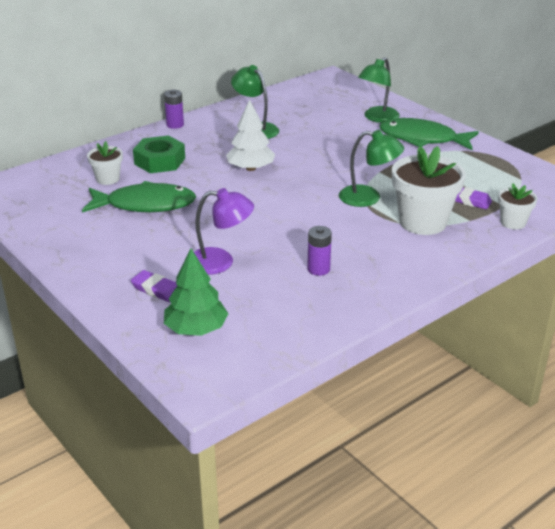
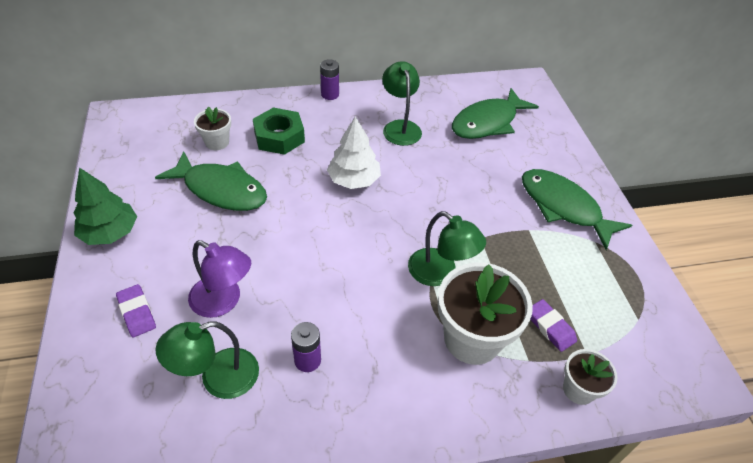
camera: 25 degrees right, 15 degrees up
green tree [164,249,228,336] -> green tree moved to [73,168,137,245]
green lamp [358,57,400,123] -> green lamp moved to [155,321,259,399]
none -> green fish [452,88,539,139]

